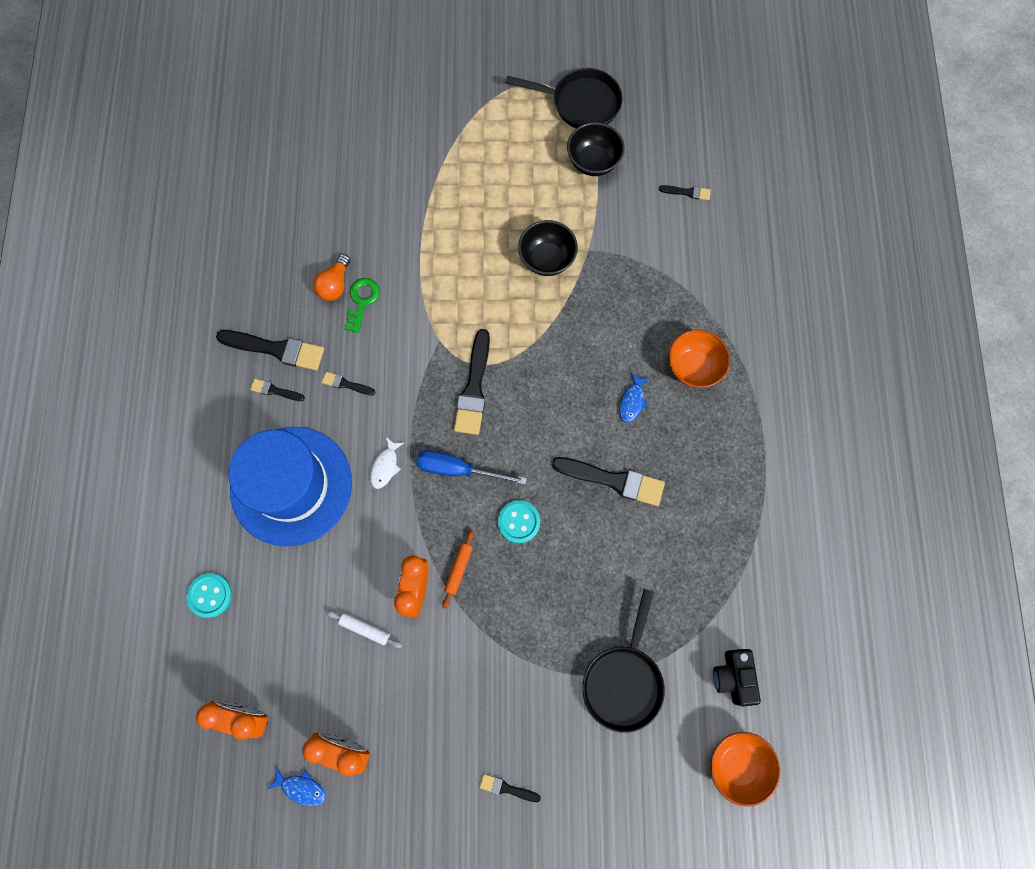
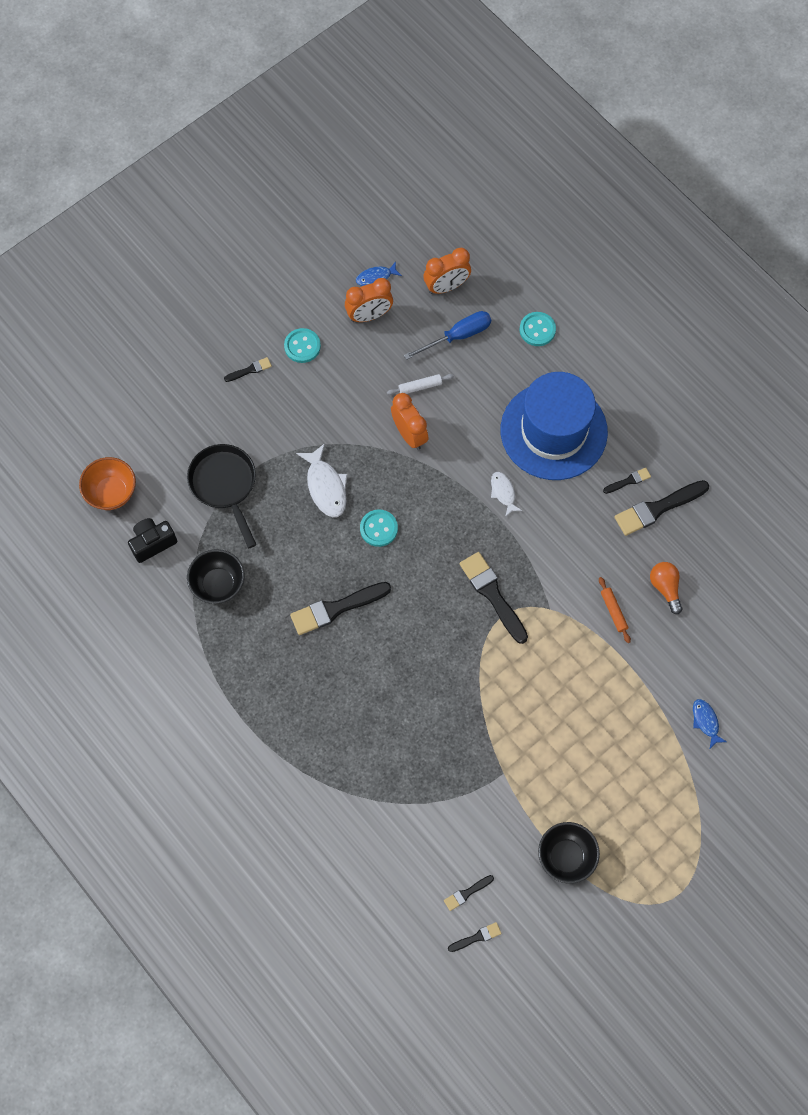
camera: 140 degrees right, 5 degrees down
black brush [322,372,376,395] -> black brush moved to [448,922,502,952]
green key [344,278,380,333] -> none
blue screwdriver [416,451,527,485] -> blue screwdriver moved to [404,311,491,360]
orange rolling pin [442,530,474,609] -> orange rolling pin moved to [599,577,631,643]
black pan [505,68,622,128] -> none
black bowl [518,220,578,276] -> black bowl moved to [187,549,245,604]
blue fish [619,372,650,422] -> blue fish moved to [693,699,727,748]
orange bowl [668,329,730,388] -> none
black camera [713,649,761,707] -> black camera turned 75 degrees counterclockwise [128,518,177,563]
none -> turquoise button [284,328,321,363]
none -> white fish [296,443,348,517]

